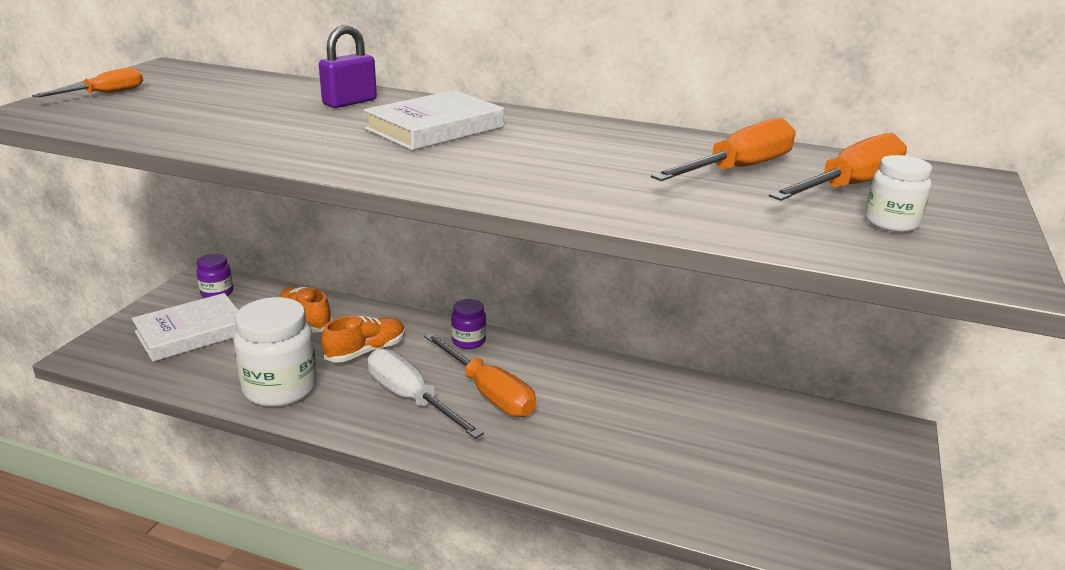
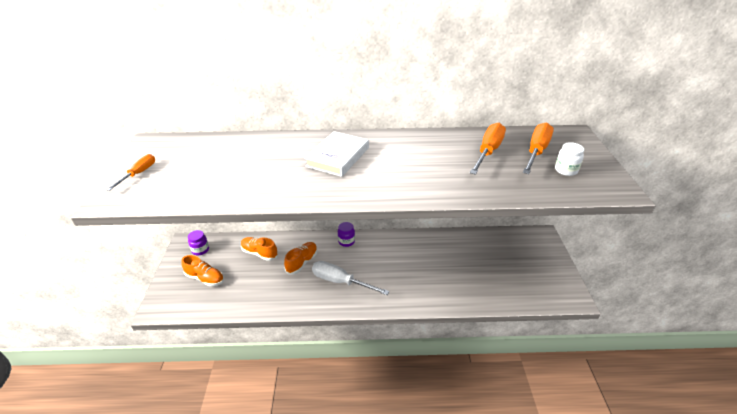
camera: 20 degrees left, 10 degrees up
white book [132,293,239,362] -> orange shoe [182,255,224,286]
white jar [233,297,317,407] -> none
purple padlock [319,25,377,108] -> none
orange screwdriver [424,333,536,417] -> none

